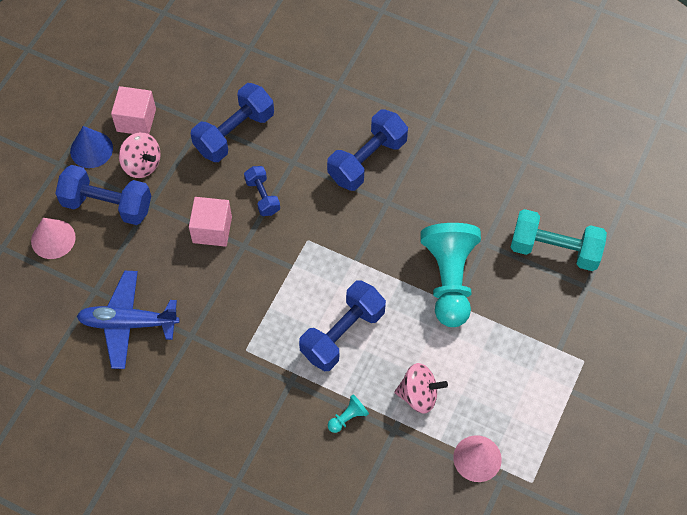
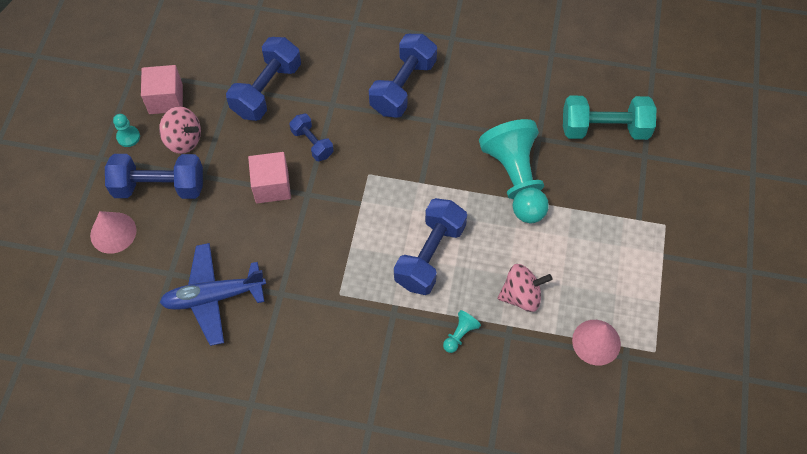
camera: 15 degrees left, 0 degrees up
blue cone [70,126,113,168] -> turquoise pawn [113,114,140,147]

